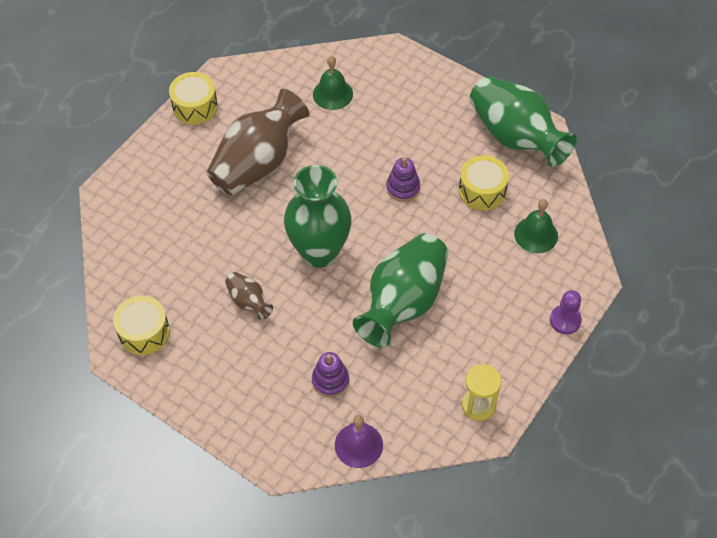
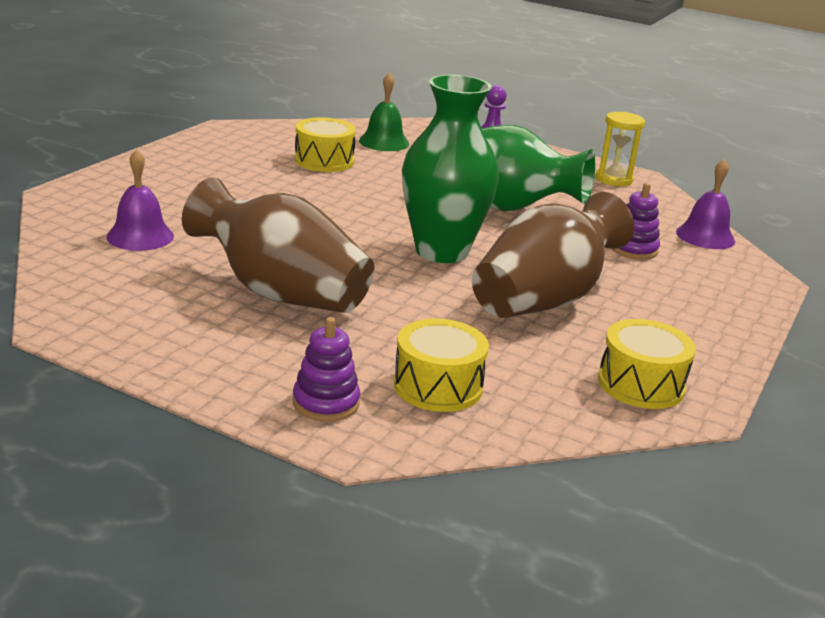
camera: 100 degrees left, 30 degrees down
yellow drum [169,72,218,124] -> yellow drum moved to [394,318,489,412]
brown vase [225,272,273,320] -> brown vase [472,192,634,318], size x2.18
green bell [313,56,353,110] -> purple bell [106,149,174,251]
purple stacking toy [386,157,420,202] -> purple stacking toy moved to [293,317,360,422]
green vase [469,76,577,167] -> none

